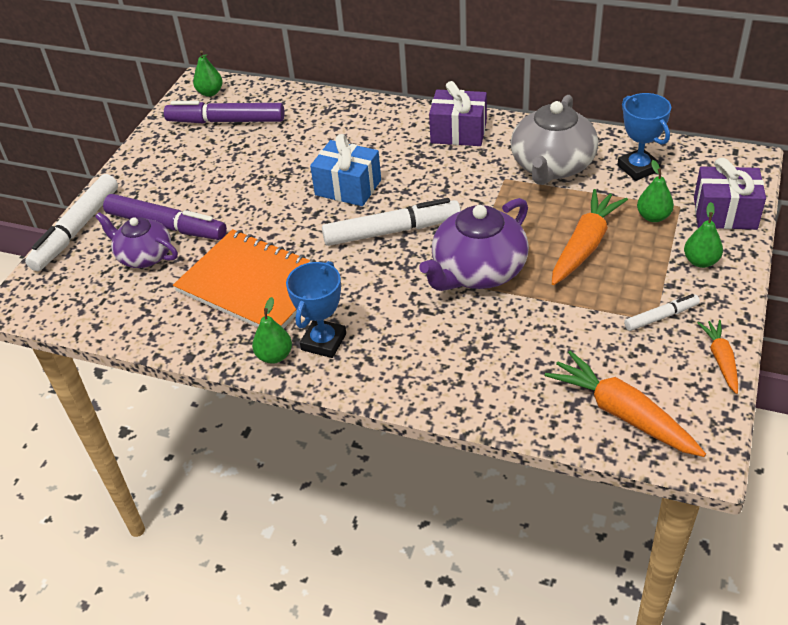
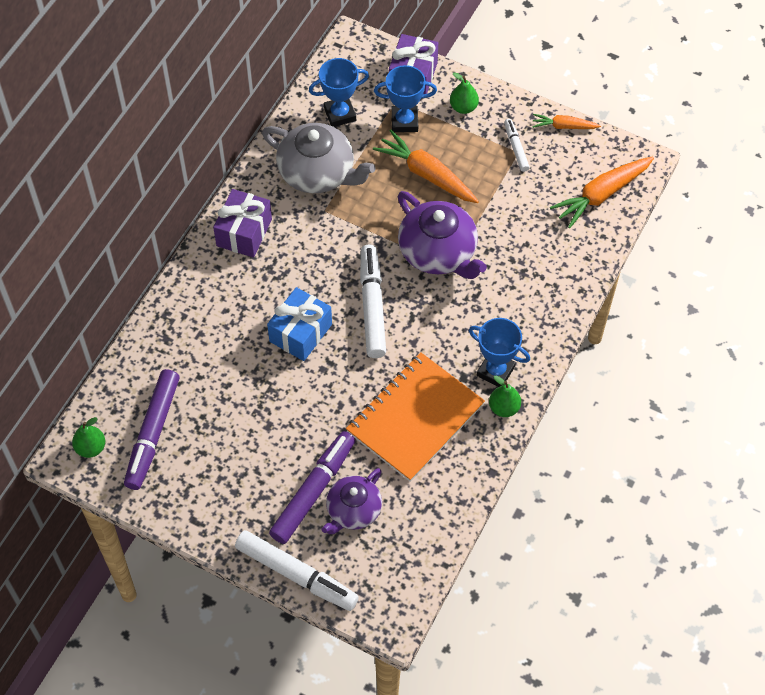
camera: 85 degrees left, 15 degrees up
green pear [637,160,674,222] -> blue trophy [374,65,437,132]

